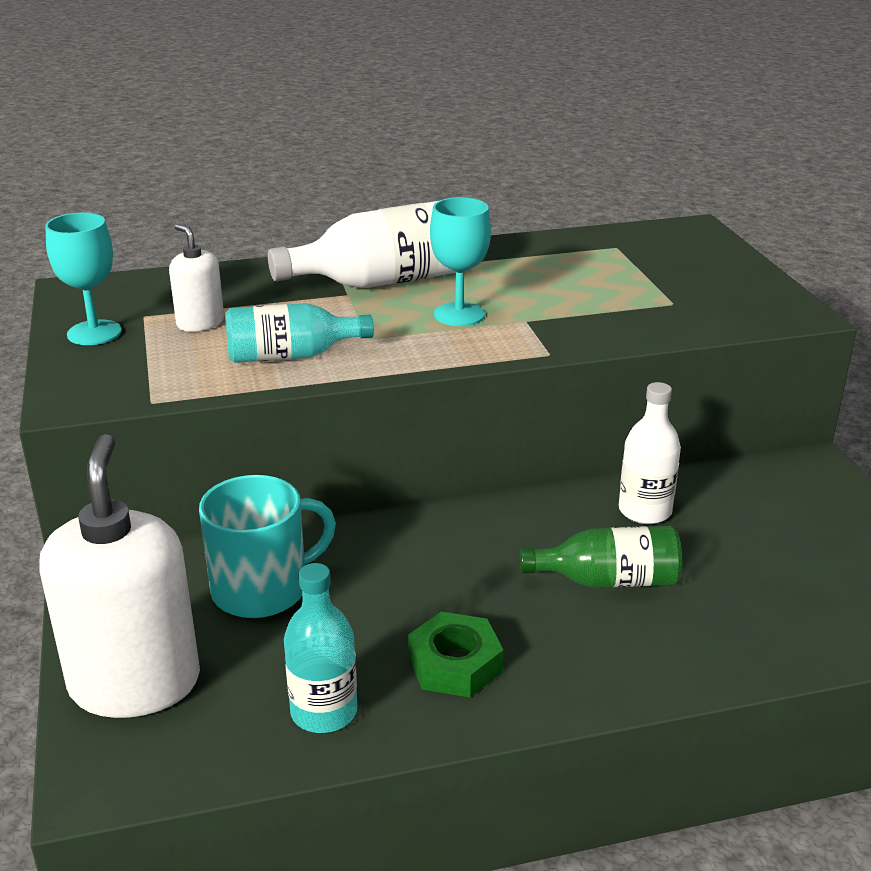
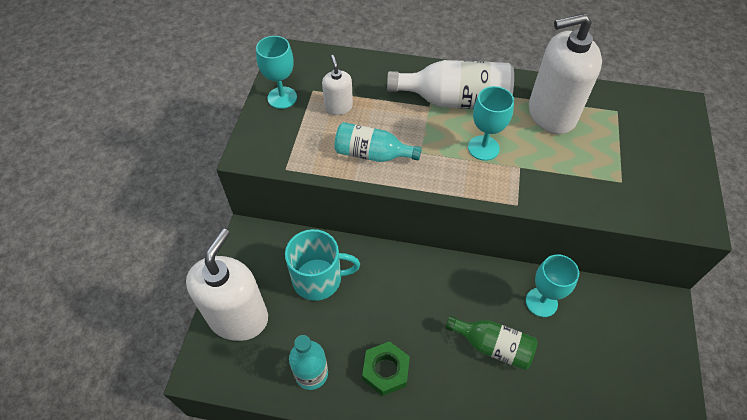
camera: 25 degrees right, 25 degrees up
white bottle [619,382,681,524] -> turquoise goblet [526,254,579,317]
none -> white soap dispenser [529,13,602,134]

